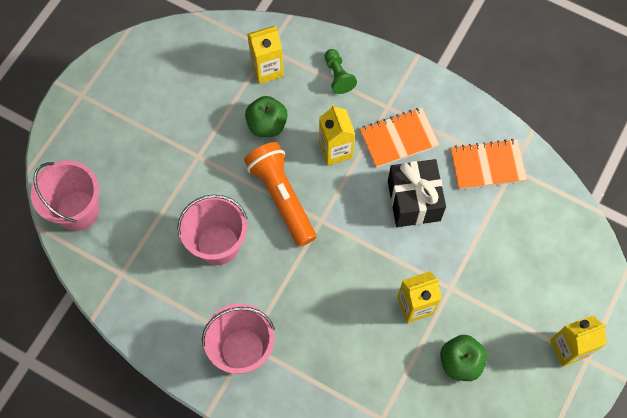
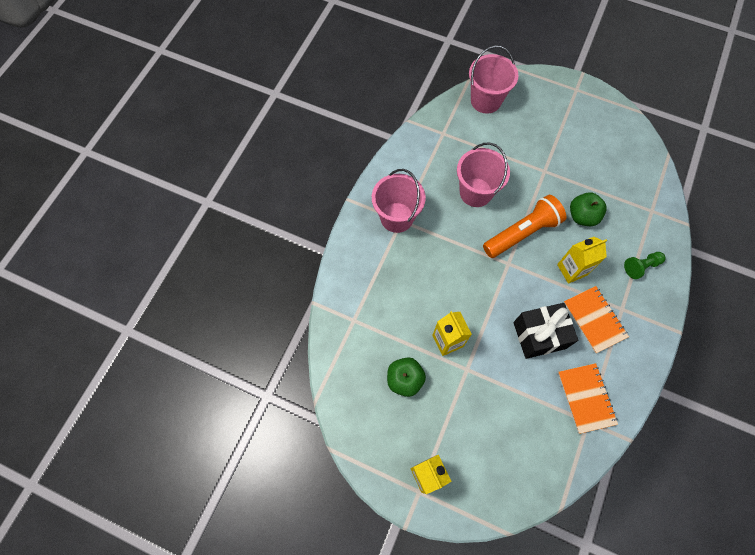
camera: 85 degrees right, 0 degrees up
yellow carton [247,26,284,84] -> none

